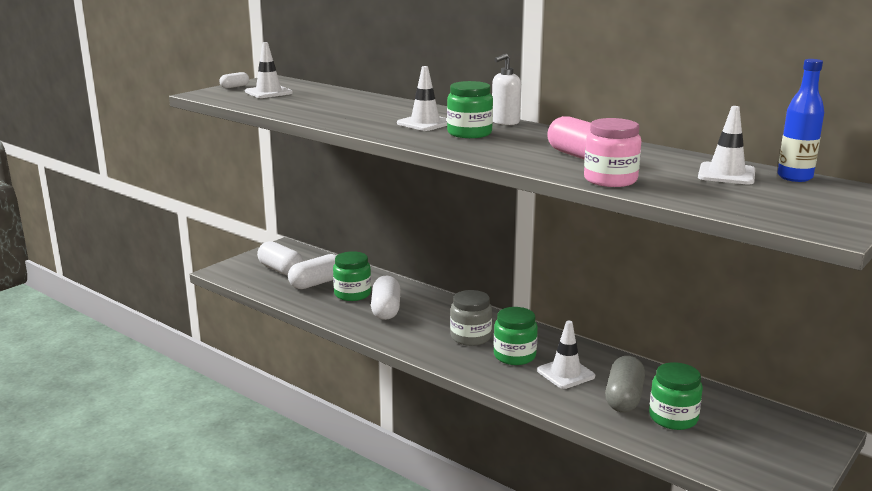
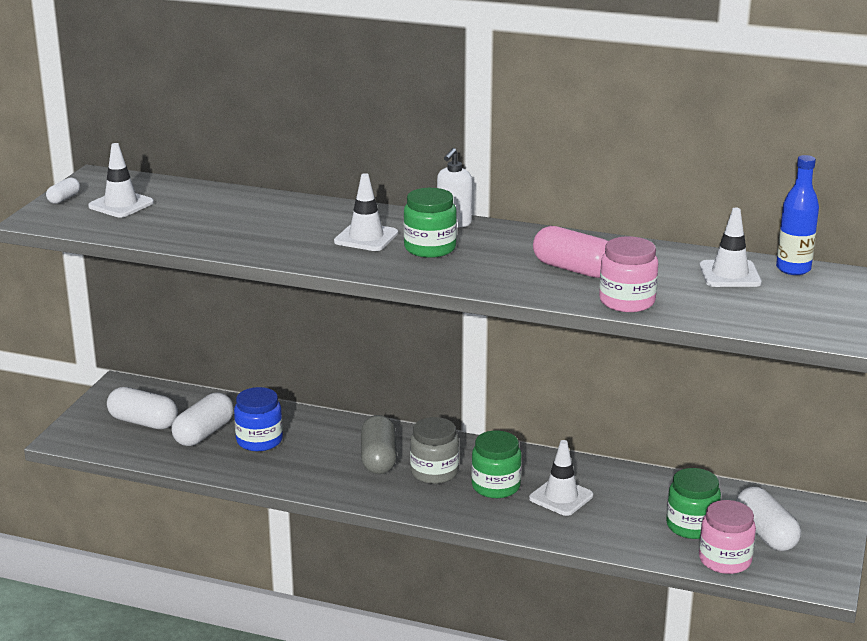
camera: 20 degrees left, 5 degrees up
green jar [333,251,371,301] -> blue jar [234,387,283,451]
white capsule [371,275,400,320] -> white capsule moved to [736,486,801,551]
grey capsule [605,356,645,412] -> grey capsule moved to [361,415,397,474]
none -> pink jar [699,500,756,574]

